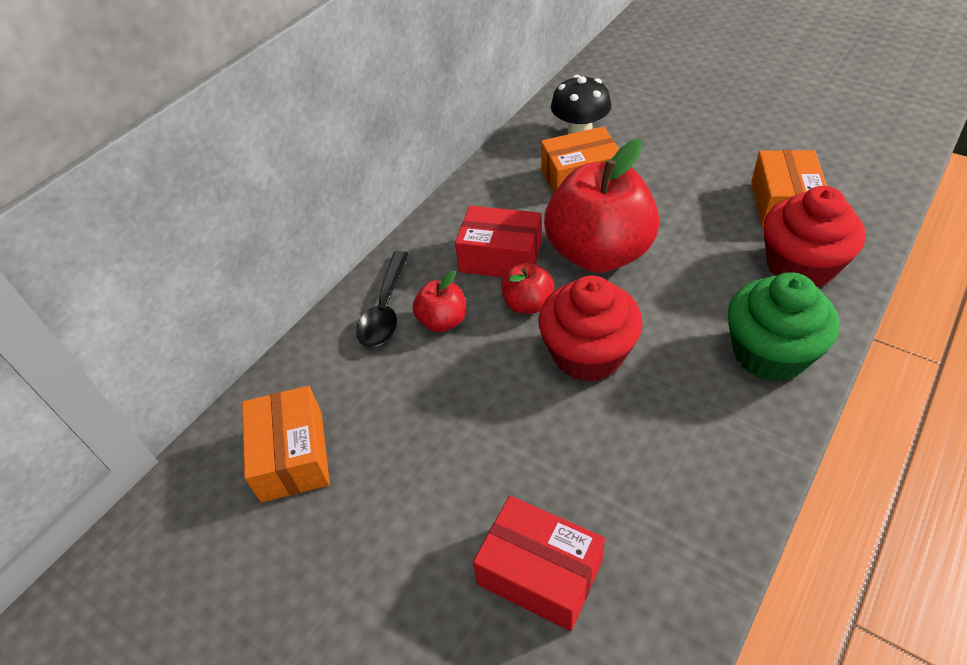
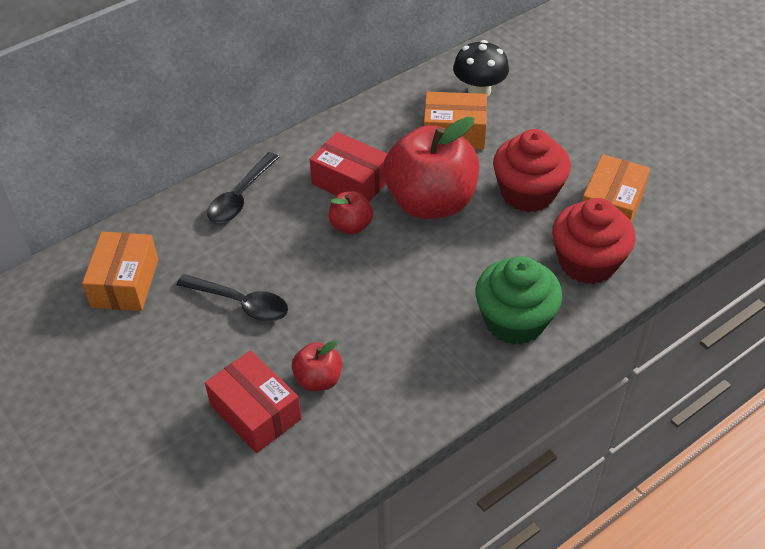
camera: 15 degrees right, 0 degrees up
red apple [413,271,466,332] -> red apple moved to [292,340,342,391]
red cupcake [539,275,643,382] -> red cupcake moved to [493,129,571,212]
none -> black spoon [176,274,288,321]

